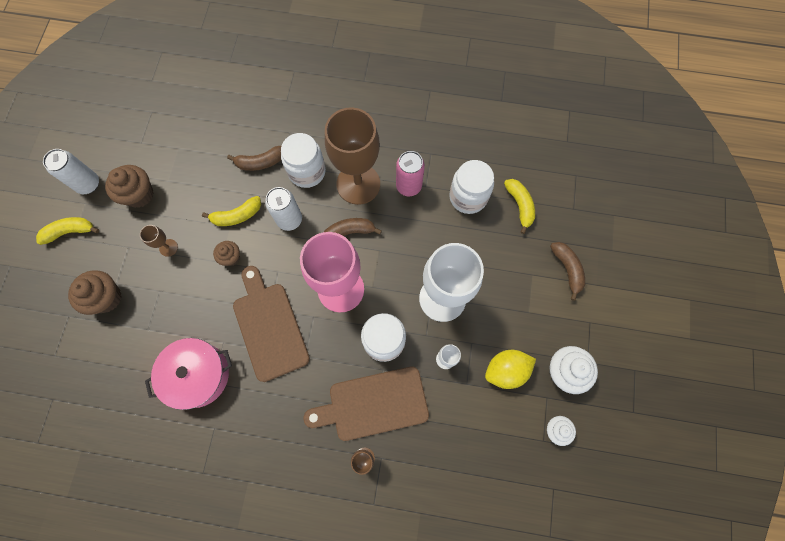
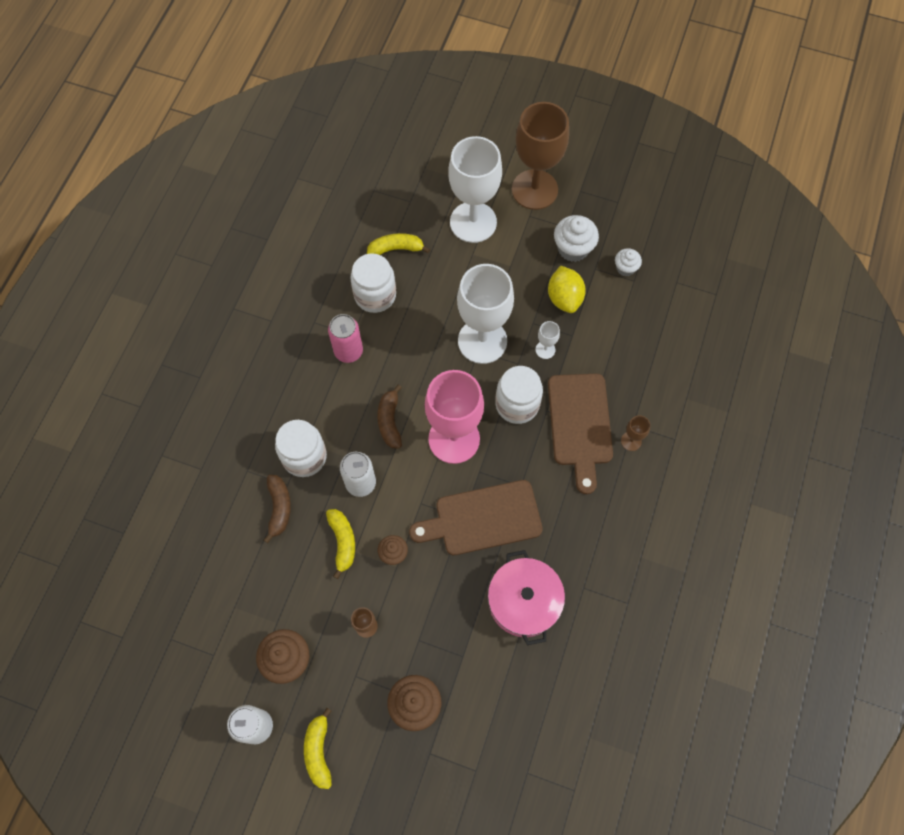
camera: 80 degrees left, 5 degrees down
brown goblet [325,107,380,205] -> brown goblet moved to [512,102,569,210]
brown banana [550,242,585,301] -> white goblet [448,136,502,243]

